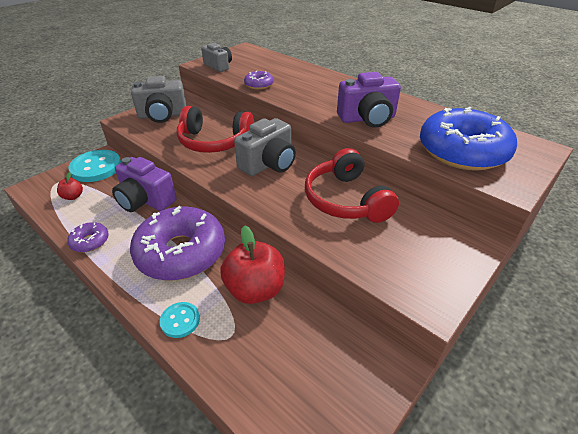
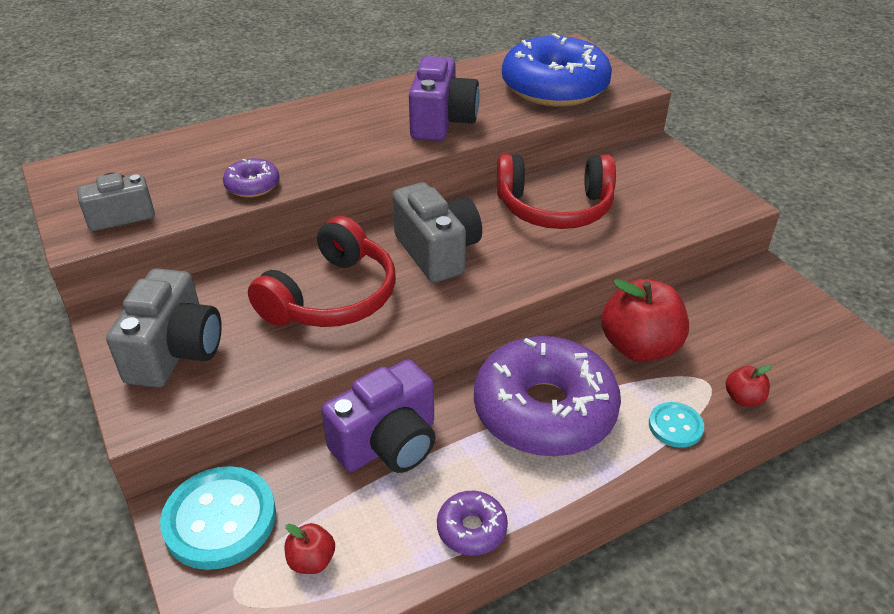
camera: 70 degrees left, 0 degrees up
none -> red apple [726,365,771,406]

